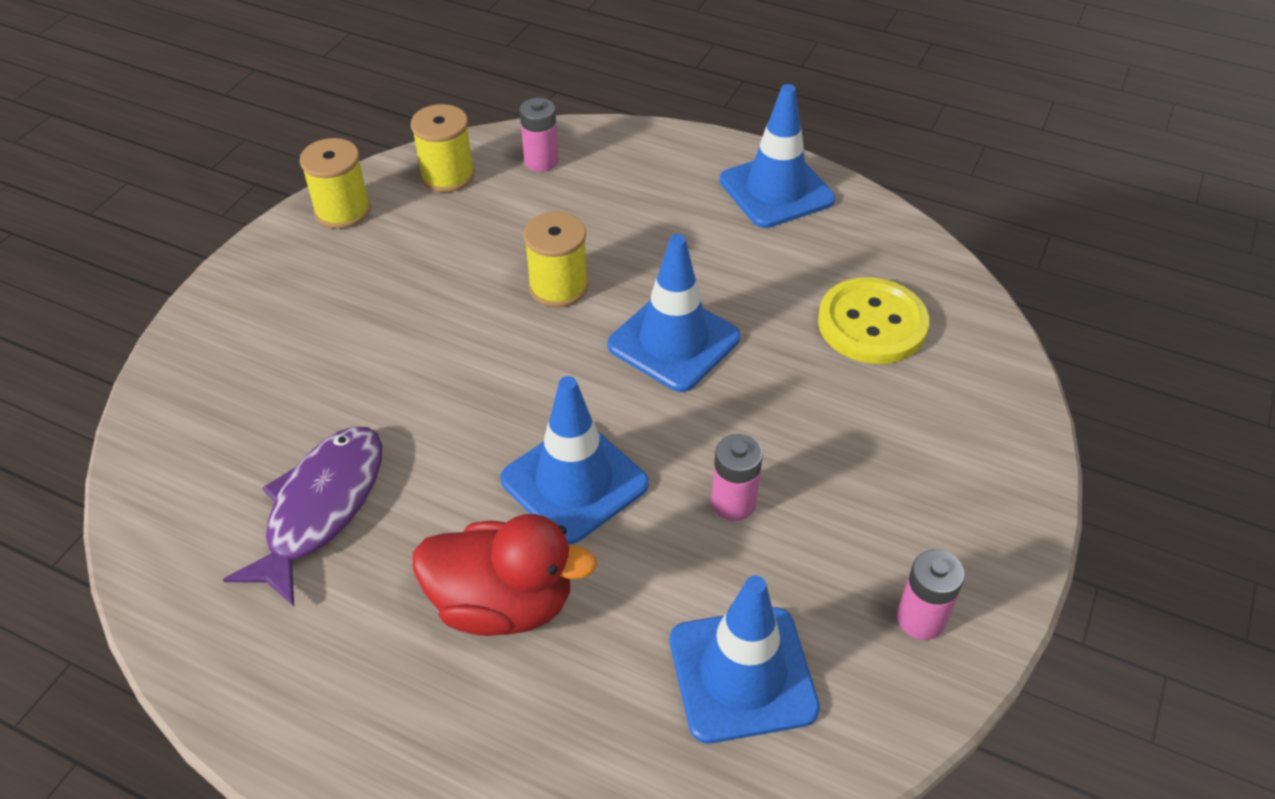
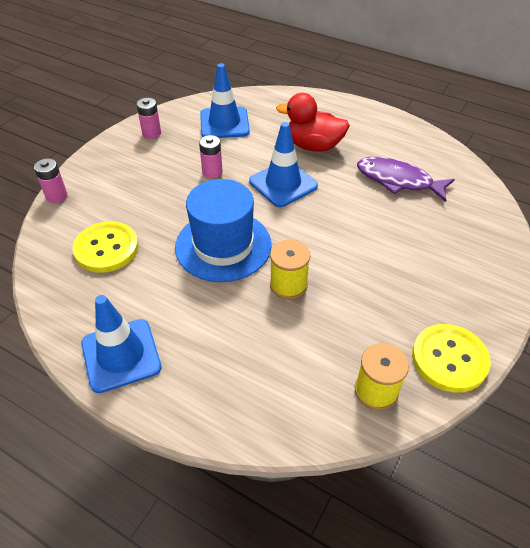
camera: 175 degrees left, 0 degrees up
purple fish [223,427,382,606] -> purple fish turned 90 degrees clockwise [357,157,455,202]
yellow spool [300,138,371,229] -> yellow button [412,324,491,393]
pink battery [520,98,559,172] -> pink battery moved to [34,158,67,203]
blue traffic cone [607,234,741,392] -> blue hat [175,179,272,282]

